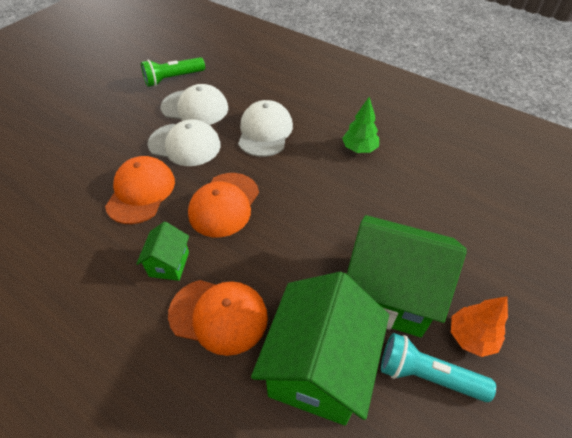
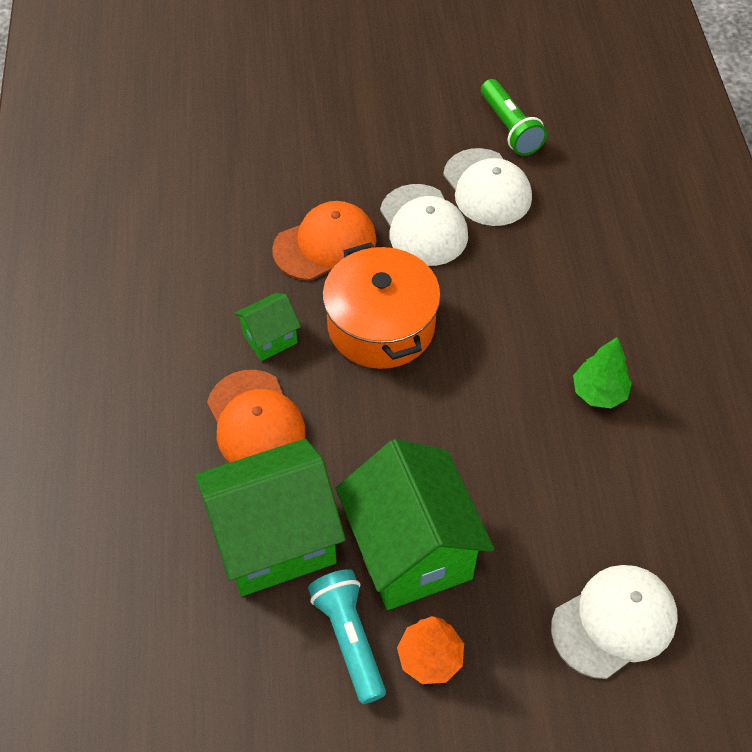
camera: 50 degrees right, 5 degrees up
green flashlight [141,57,205,87] -> green flashlight turned 135 degrees counterclockwise [481,79,547,156]
orange cap [188,173,259,237] -> orange pot [323,242,441,369]
white cap [238,100,293,157] -> white cap moved to [551,565,678,679]

